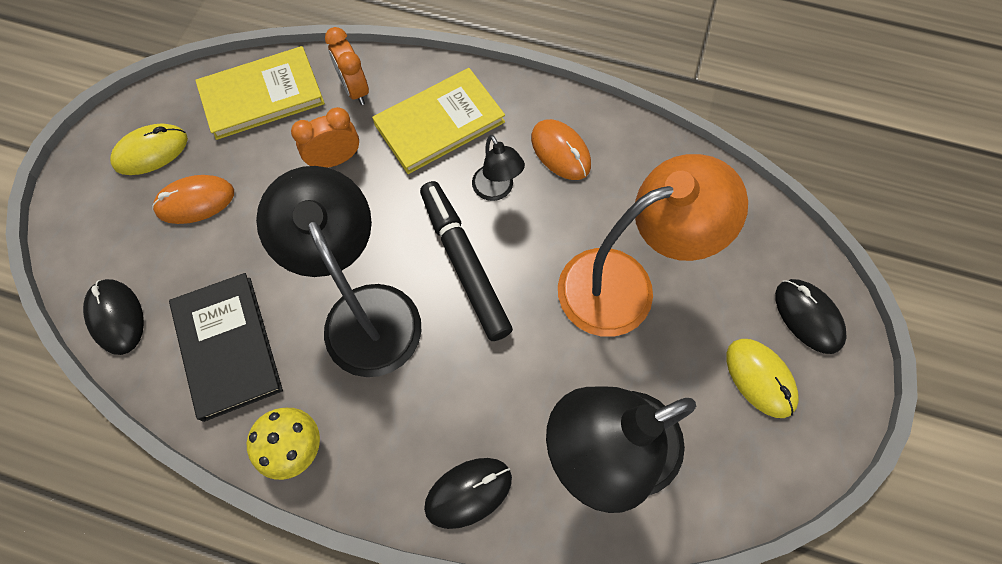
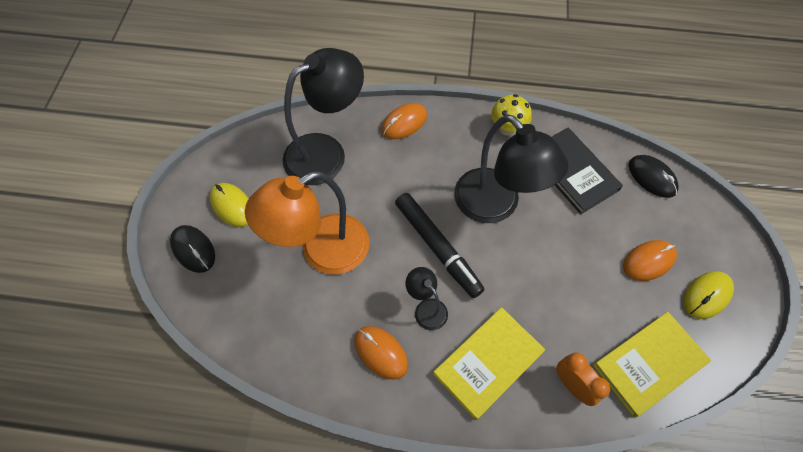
camera: 170 degrees right, 5 degrees down
orange clock [291,107,359,168] -> none
black mouse [424,458,512,529] -> orange mouse [381,103,427,139]

